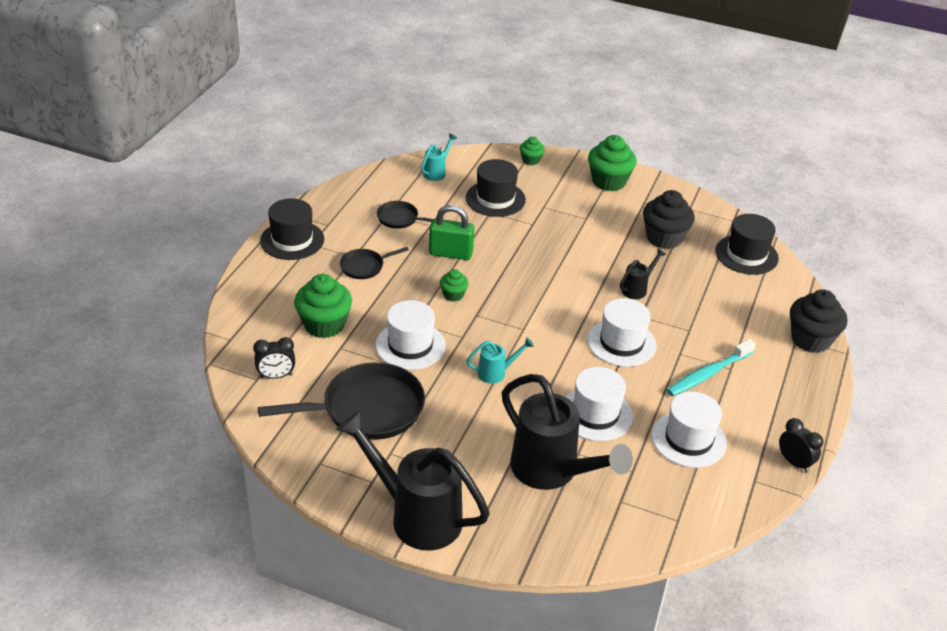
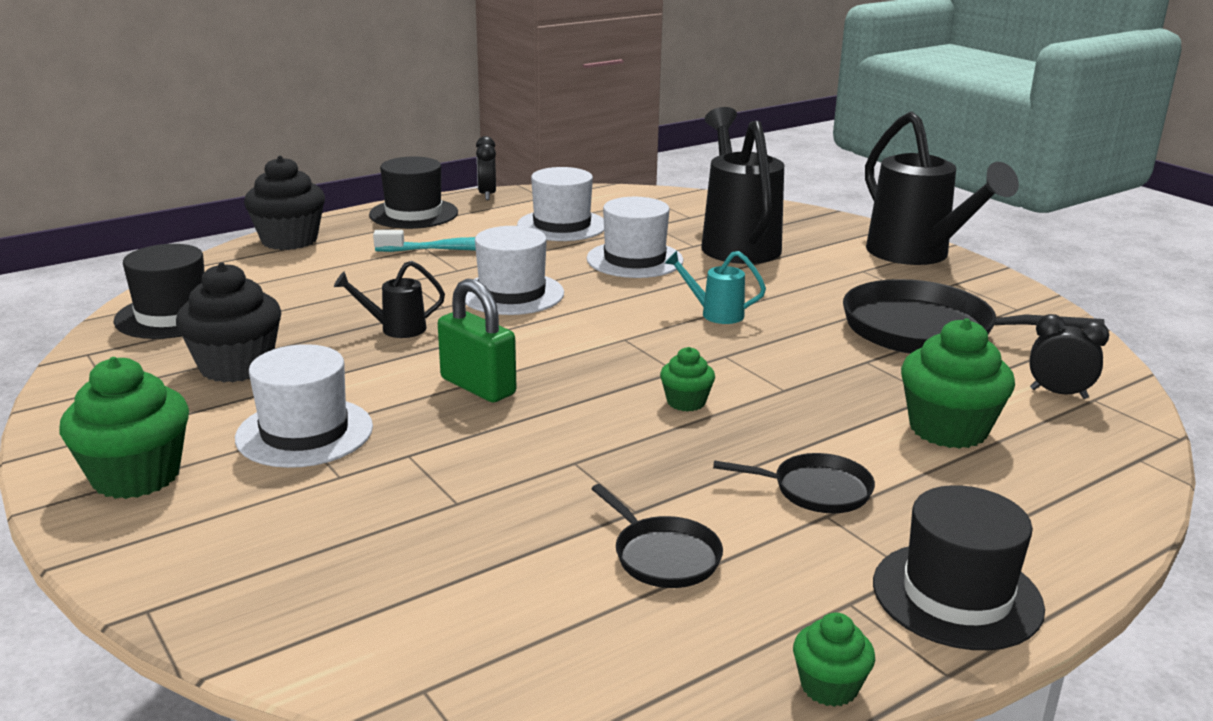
camera: 145 degrees left, 15 degrees down
white hat [376,300,446,370] -> white hat moved to [235,344,373,468]
turquoise watering can [421,134,457,181] -> none
green padlock [429,205,474,260] -> green padlock moved to [438,278,516,402]
black hat [466,159,526,217] -> black hat moved to [369,156,458,229]
green cupcake [520,136,544,165] -> green cupcake moved to [793,612,875,707]

